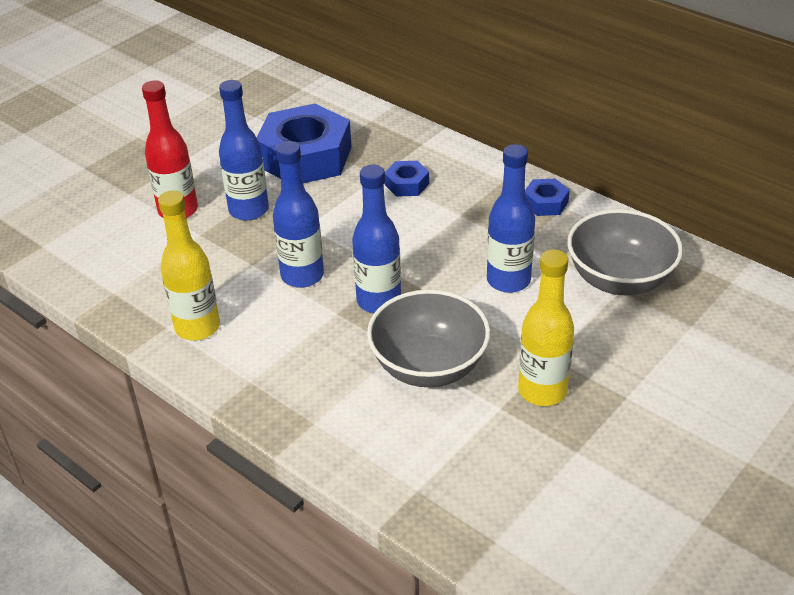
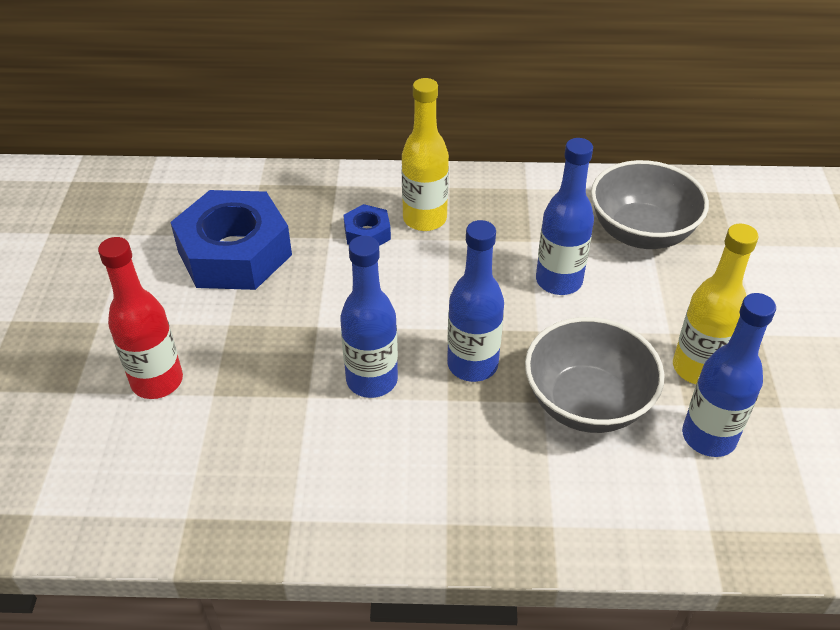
camera: 40 degrees left, 5 degrees up
yellow bottle [158,190,220,340] -> yellow bottle moved to [401,78,449,231]
blue bottle [219,80,269,221] -> blue bottle moved to [682,293,776,457]
blue nut [525,179,570,216] -> none

